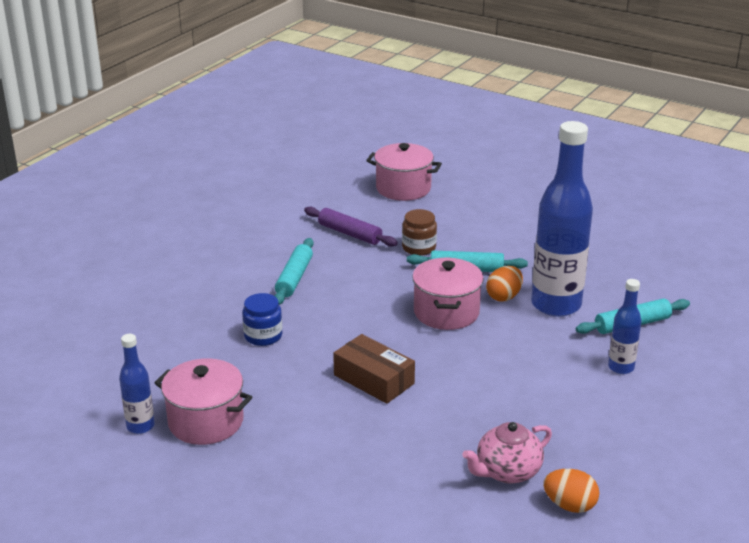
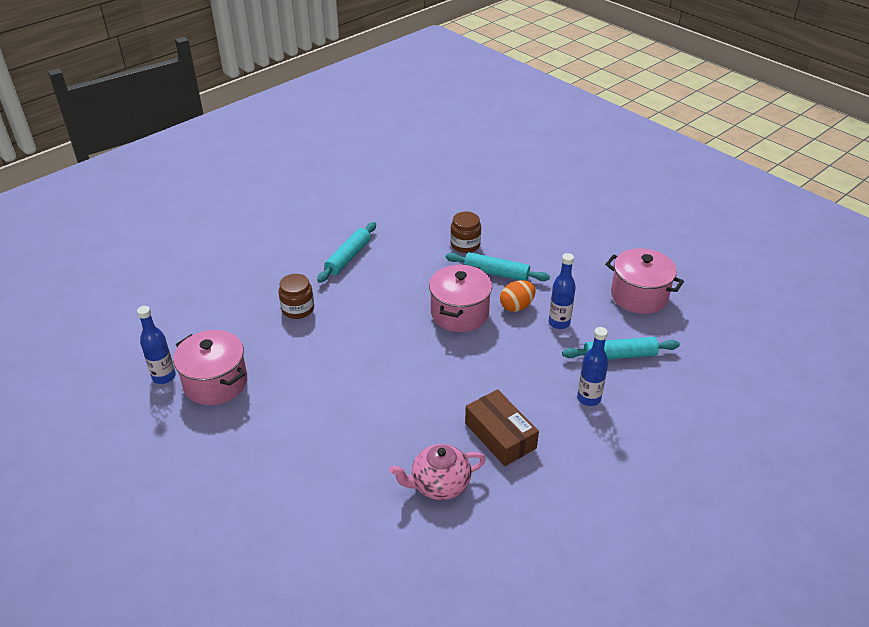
camera: 15 degrees right, 10 degrees up
blue jar [242,293,282,346] -> brown jar [279,274,314,319]
purple rolling pin [304,206,398,247] -> none
brown box [333,334,415,404] -> brown box moved to [465,389,539,466]
pink pot [366,143,442,201] -> pink pot moved to [605,248,684,314]
blue bottle [531,121,593,317] -> blue bottle [549,253,576,329], size x0.48
orange egg [543,469,599,513] -> none

